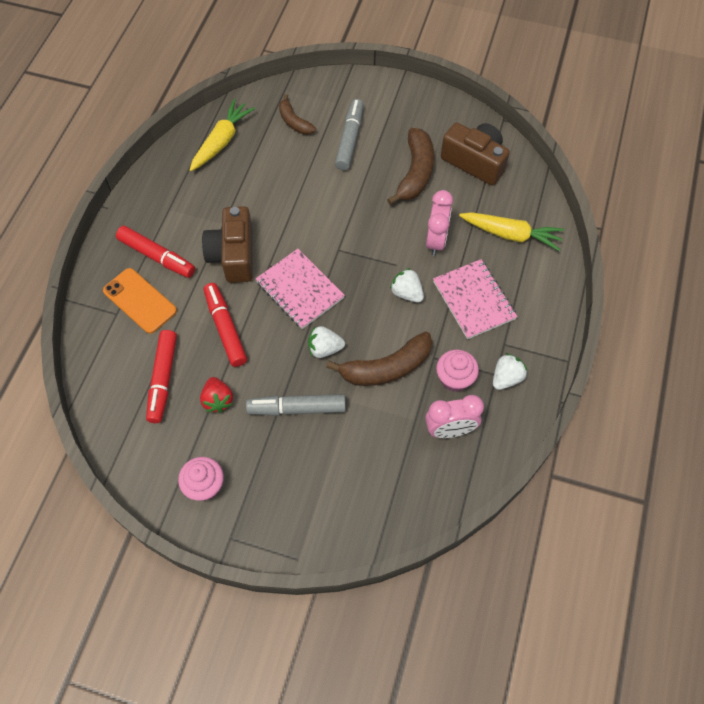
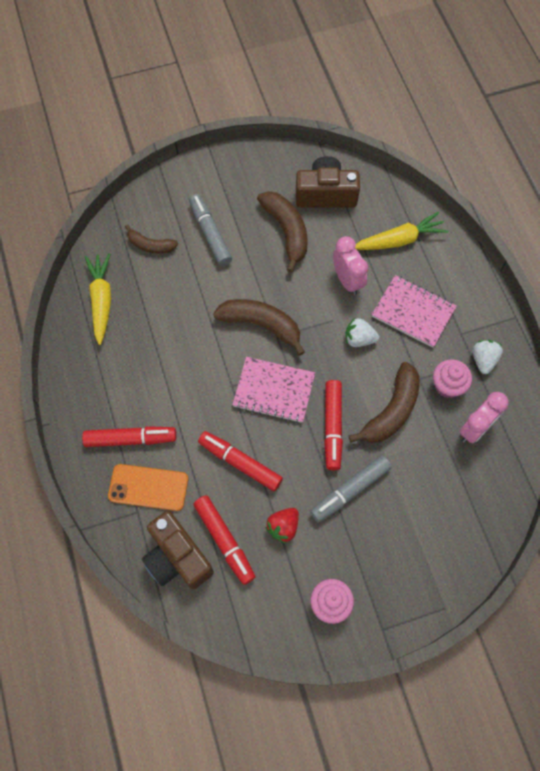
camera: 35 degrees left, 5 degrees up
red strawberry [200,377,233,413] -> red strawberry turned 90 degrees clockwise [265,508,299,544]
brown camera [202,206,253,283] -> brown camera moved to [142,511,214,589]
white strawberry [308,326,345,358] -> red marker [324,380,343,470]
none -> brown banana [213,299,305,356]

